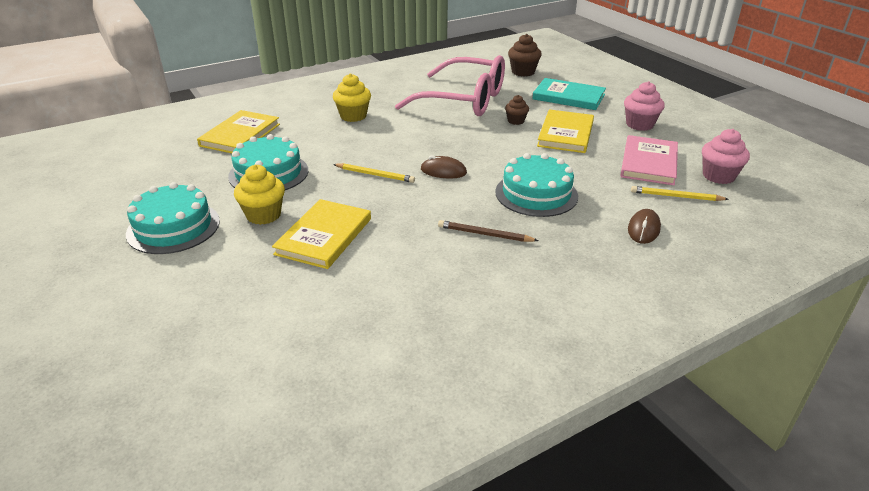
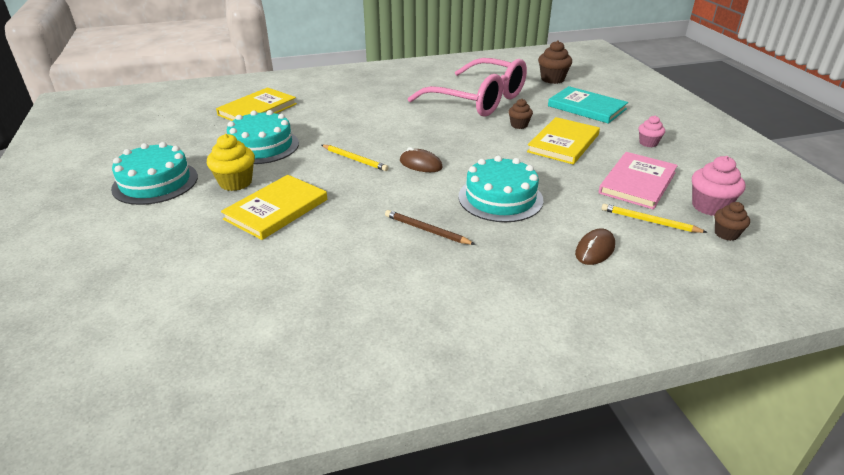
camera: 15 degrees right, 0 degrees up
yellow cupcake [333,73,371,122] -> none
pink cupcake [624,81,665,131] -> pink cupcake [639,116,665,147], size x0.62
none -> brown cupcake [715,202,750,241]

